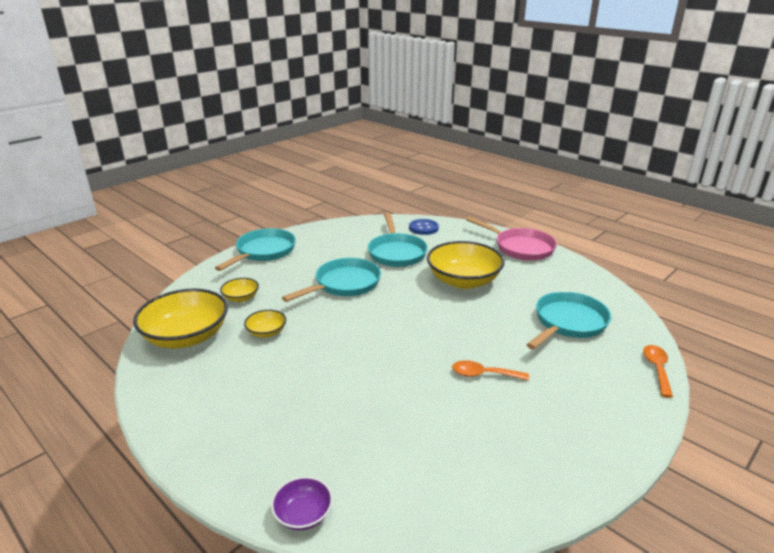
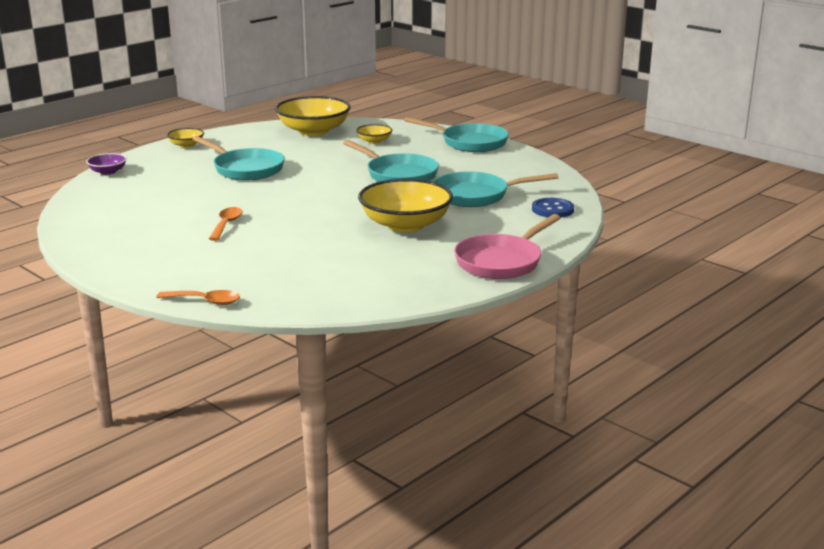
camera: 90 degrees right, 5 degrees down
yellow bowl [244,310,286,338] -> yellow bowl moved to [167,128,204,148]
turquoise pan [526,291,611,350] -> turquoise pan moved to [192,136,285,180]

